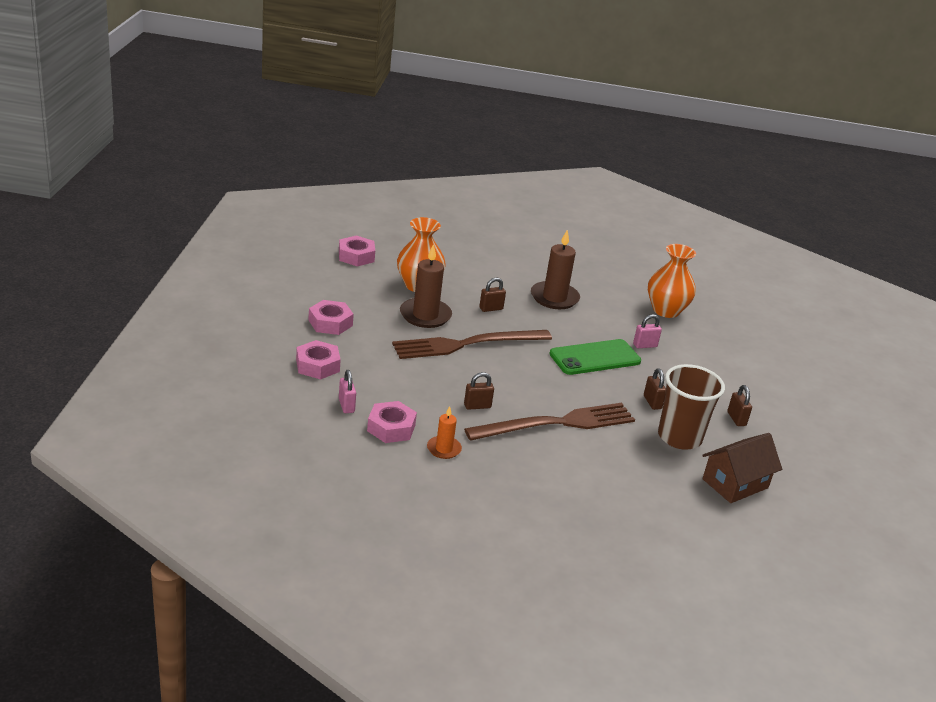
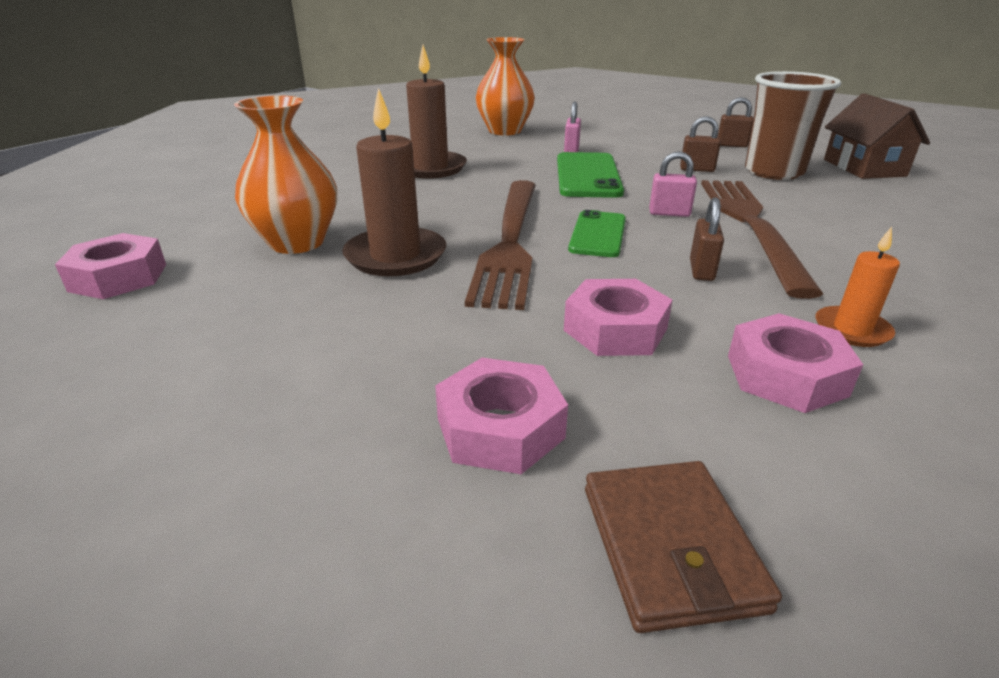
camera: 60 degrees left, 0 degrees up
pink nut [308,300,354,335] -> pink nut moved to [564,279,672,356]
pink padlock [339,370,356,413] -> pink padlock moved to [649,151,697,217]
brown padlock [479,278,506,312] -> none
none -> green phone [568,210,626,257]
none -> brown wallet [585,461,782,633]

